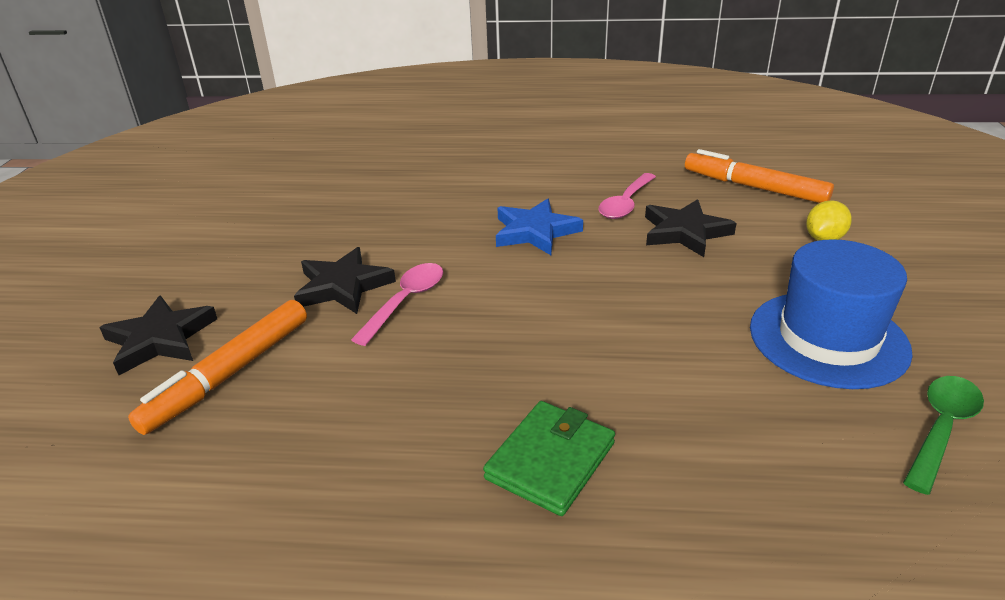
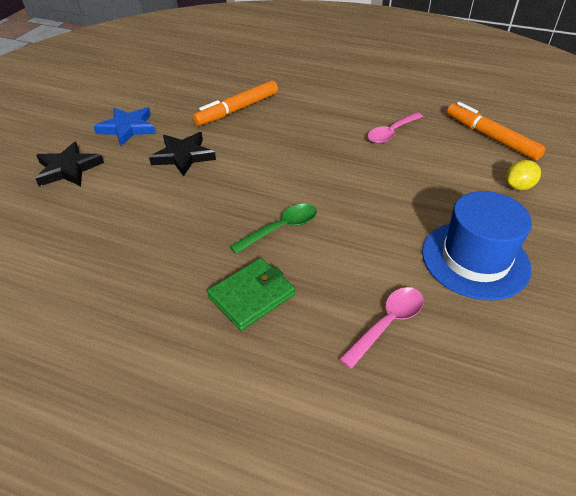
camera: 15 degrees right, 10 degrees up
orange marker [128,300,307,435] -> orange marker moved to [193,80,278,126]
pink spoon [351,263,443,346] -> pink spoon moved to [339,287,424,369]
blue star [496,199,583,255] -> blue star moved to [93,107,156,146]
black star [645,199,737,257] -> none
green spoon [903,376,984,495] -> green spoon moved to [230,204,317,254]

